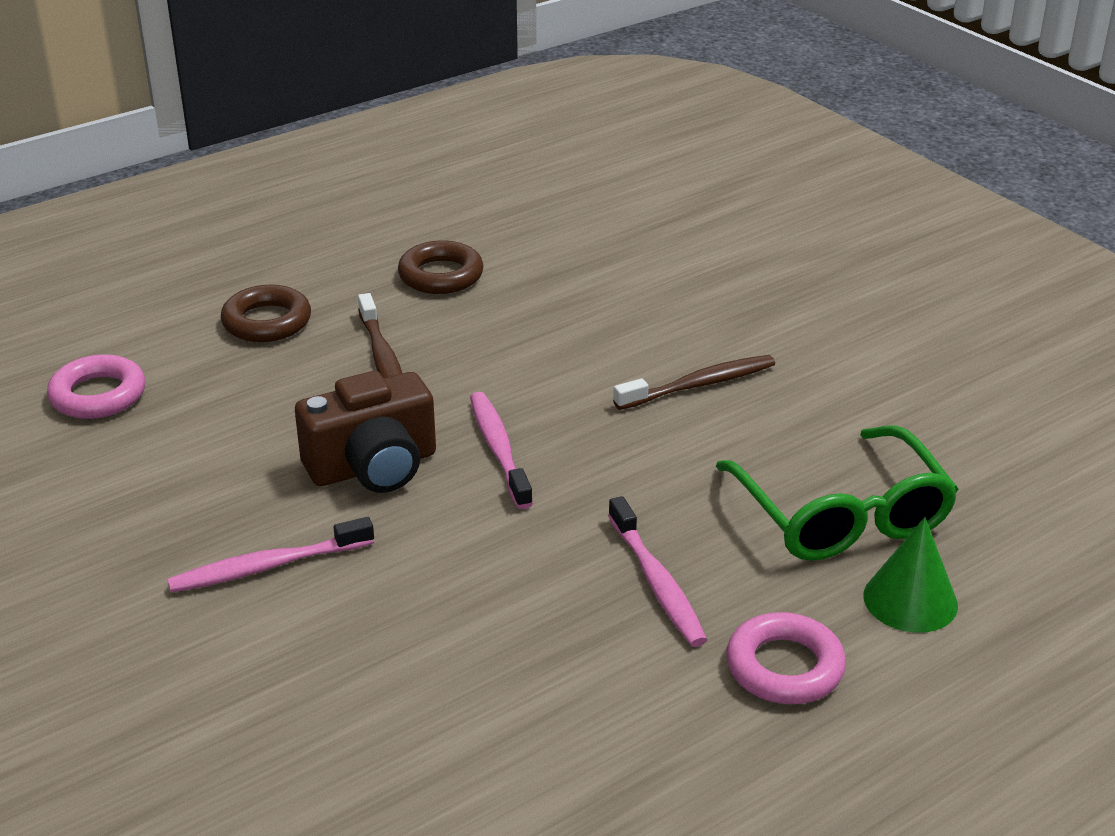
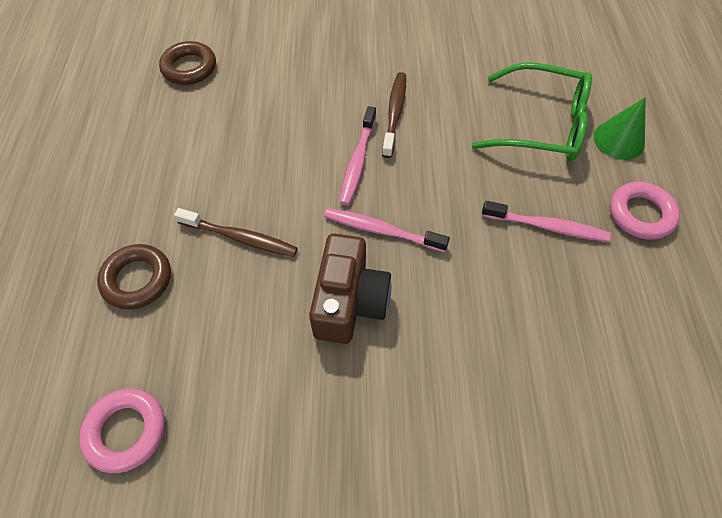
camera: 55 degrees left, 25 degrees up
pink toothbrush [167,517,374,593] -> pink toothbrush moved to [339,106,376,205]
brown ring [398,240,484,294] -> brown ring moved to [159,41,216,85]

